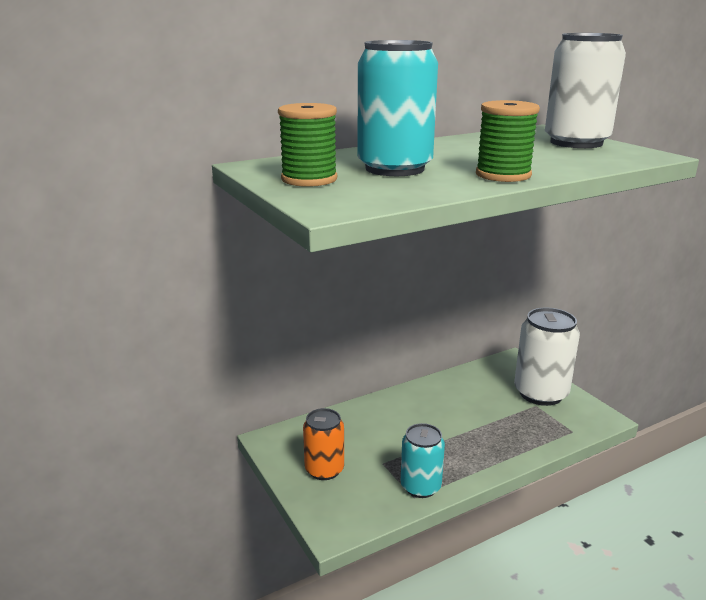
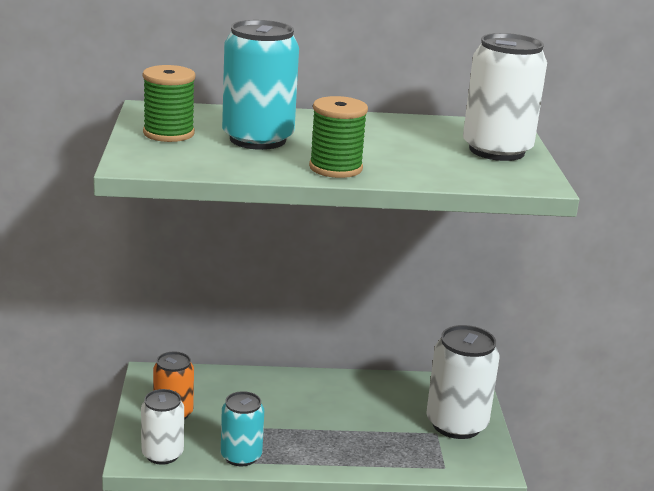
camera: 25 degrees right, 0 degrees up
none -> white can [141,389,184,465]

